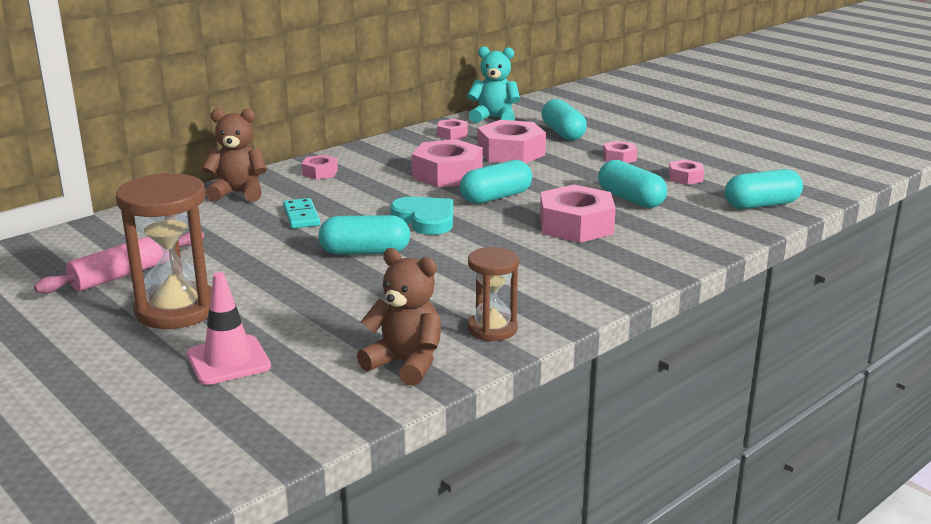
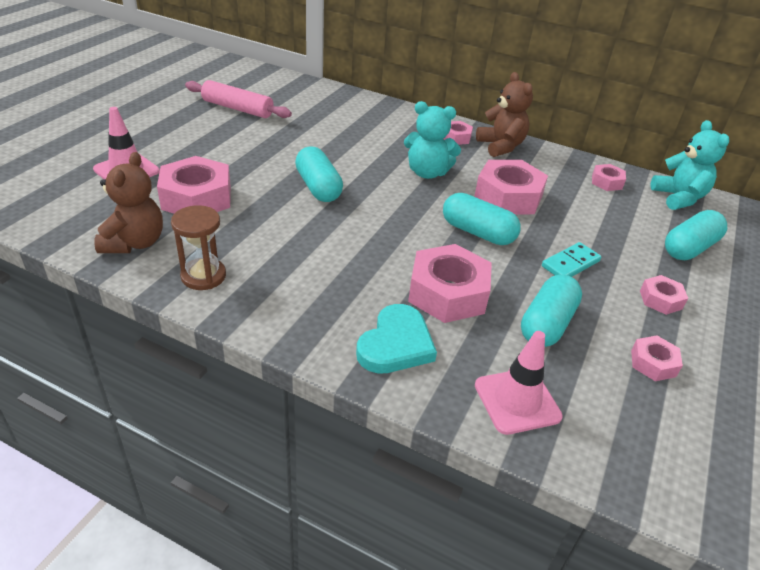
camera: 65 degrees right, 15 degrees up
brown hourglass [116,173,212,329] -> none
brown teddy bear [202,109,267,202] -> brown teddy bear moved to [476,72,533,157]
turquoise domino [283,198,320,229] -> turquoise domino moved to [542,242,601,277]
turquoise heart [390,197,453,235] -> turquoise heart moved to [356,304,437,374]
pink nut [478,120,546,163] -> pink nut moved to [157,156,231,213]
turquoise capsule [725,169,803,209] -> none
none -> turquoise teddy bear [404,101,461,179]
none -> pink traffic cone [475,331,563,435]

